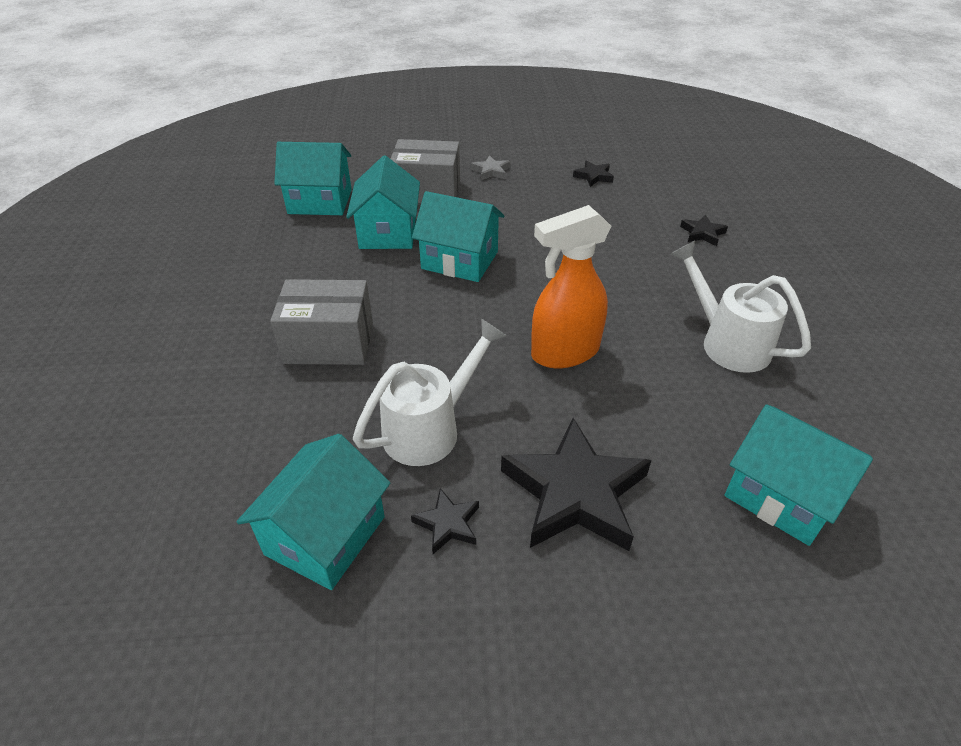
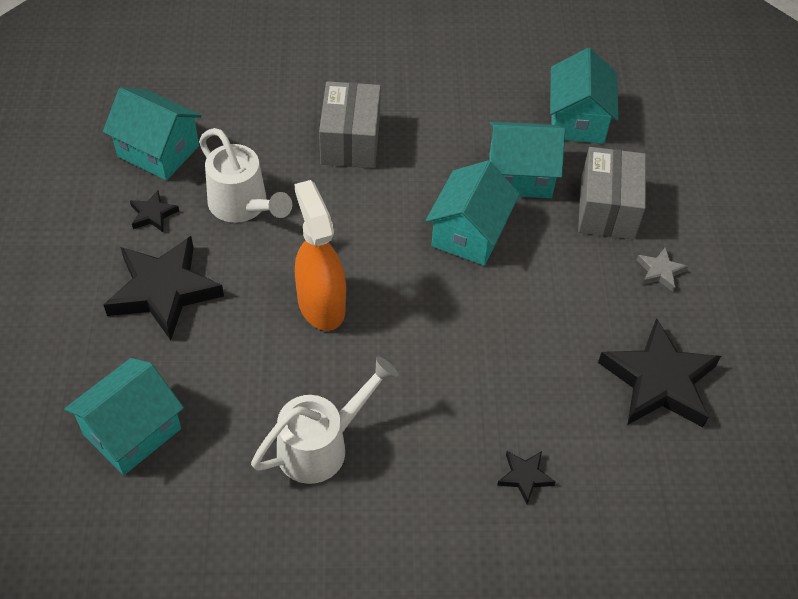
camera: 90 degrees right, 10 degrees up
black star [573,160,614,187] -> black star [598,318,721,427], size x2.23

